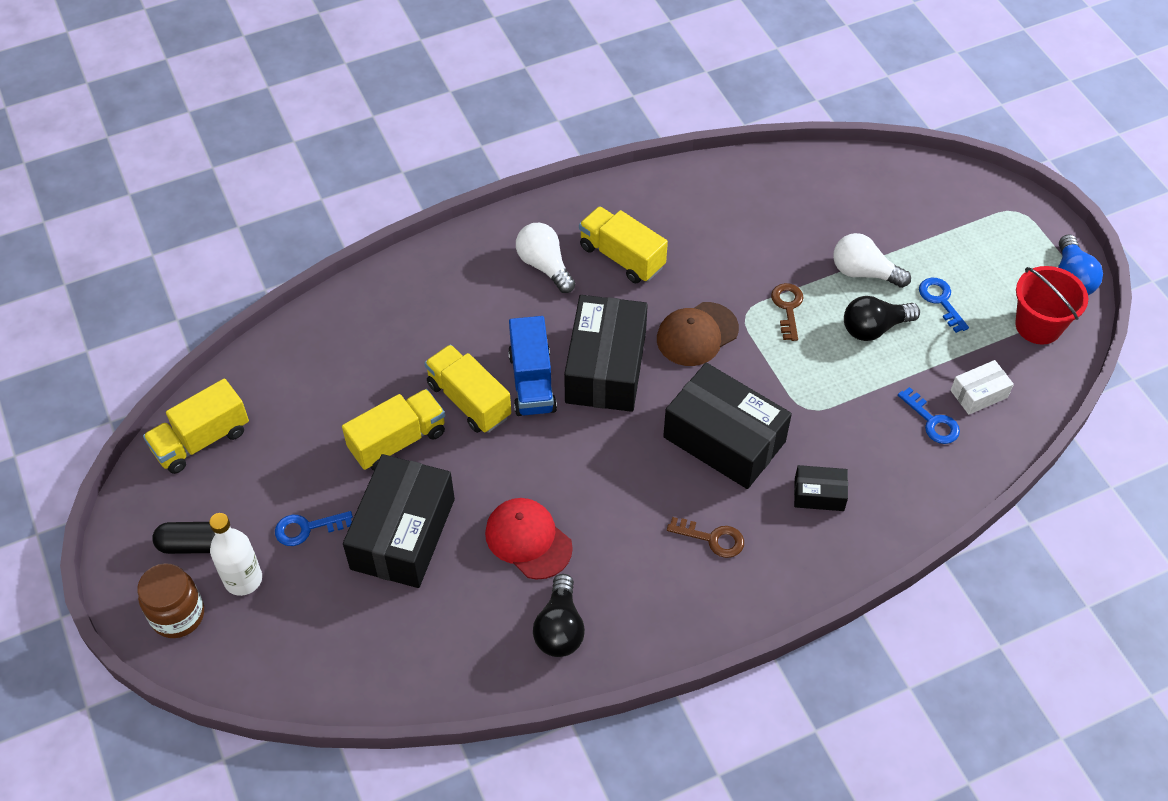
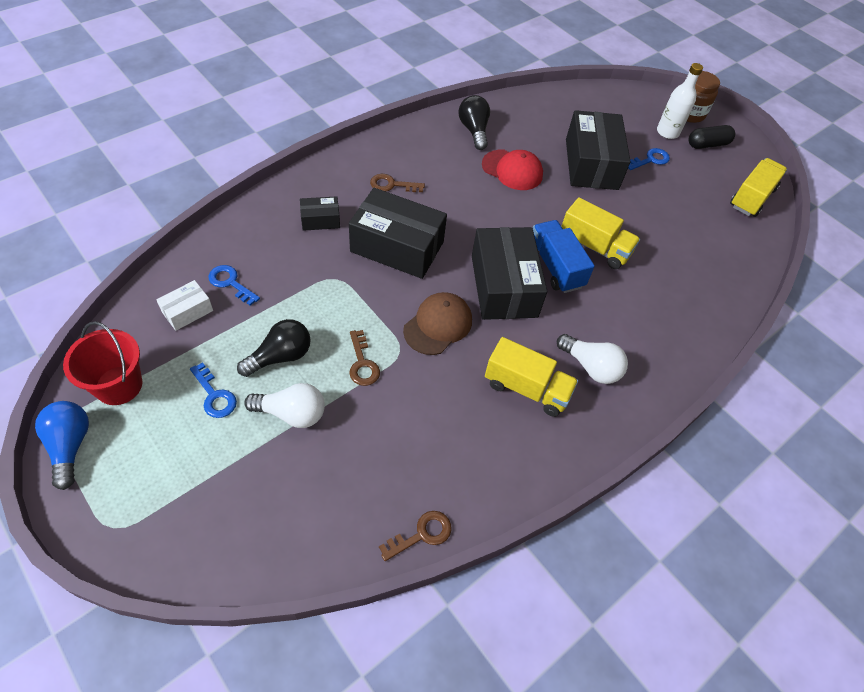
camera: 160 degrees right, 0 degrees up
yellow truck [342,389,445,471] -> none
none -> brown key [379,511,452,561]

